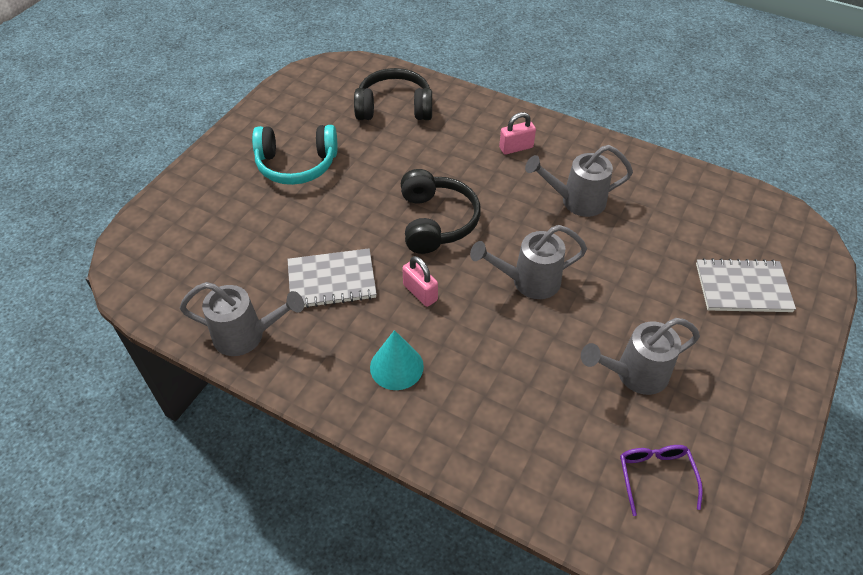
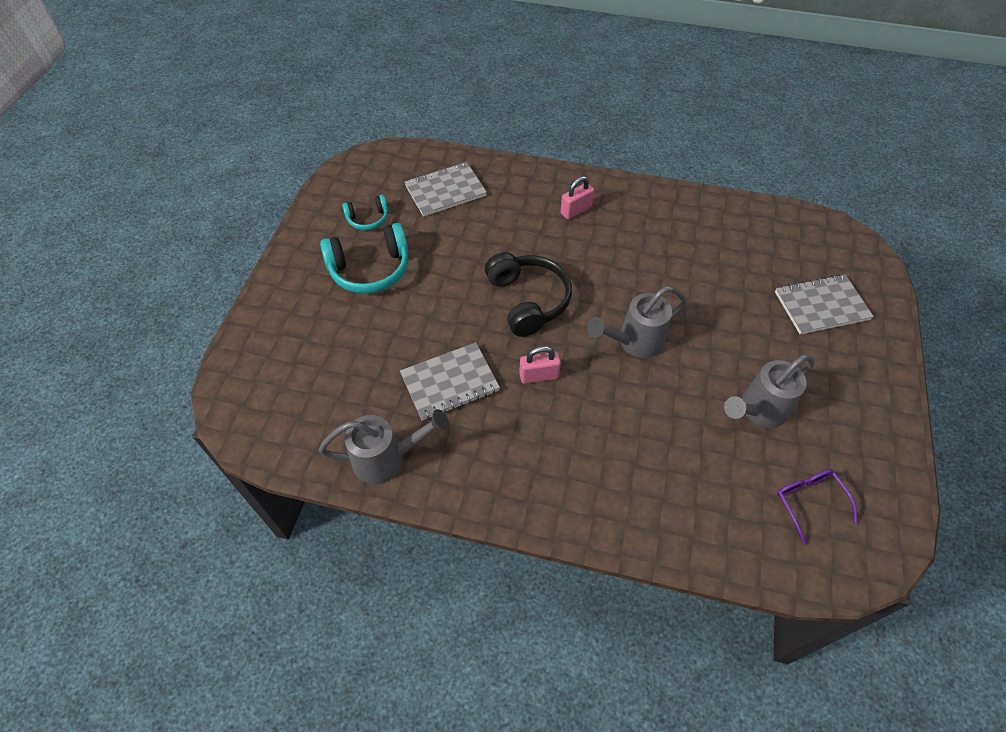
camera: 15 degrees left, 5 degrees up
black headphones [354,68,432,120] -> grey notebook [405,162,487,217]
turquoise cone [370,330,424,390] -> none
pink padlock [402,256,438,307] -> pink padlock turned 45 degrees counterclockwise [519,346,561,384]
grey watering can [525,145,633,217] -> none
none -> turquoise headphones [342,195,388,230]

